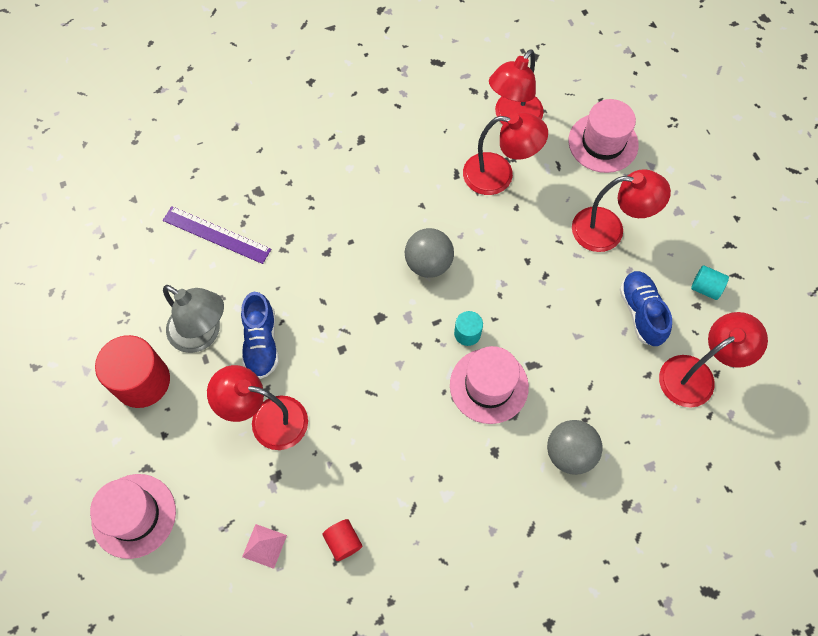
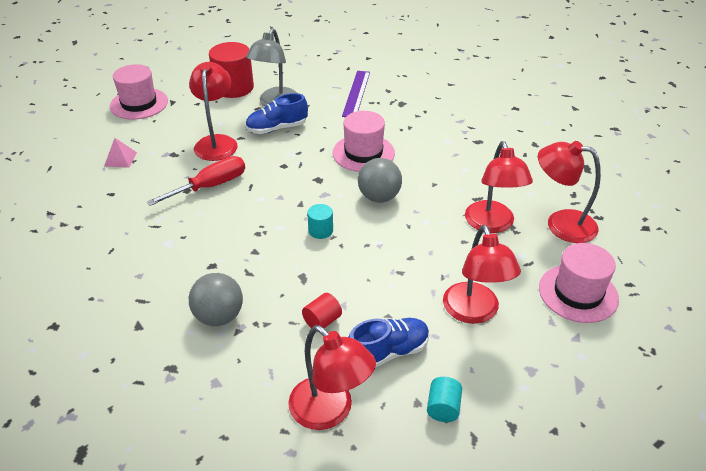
camera: 75 degrees right, 25 degrees down
red cylinder [322,519,362,561] -> red cylinder moved to [302,293,342,328]
pink hat [450,346,529,424] -> pink hat moved to [333,111,395,172]
none -> red screwdriver [147,156,245,206]

